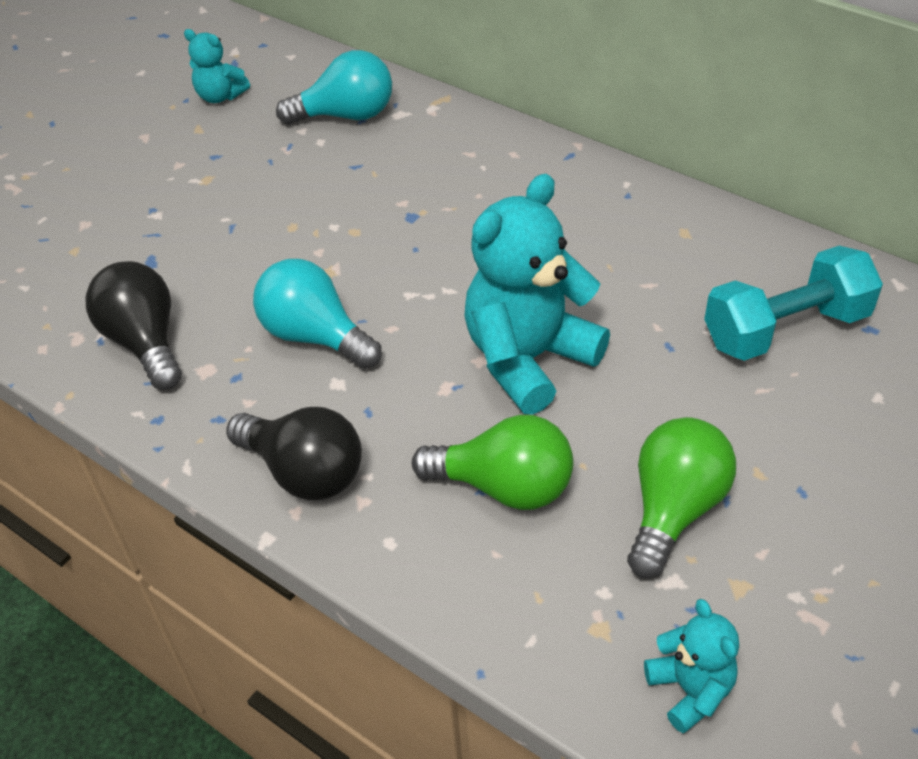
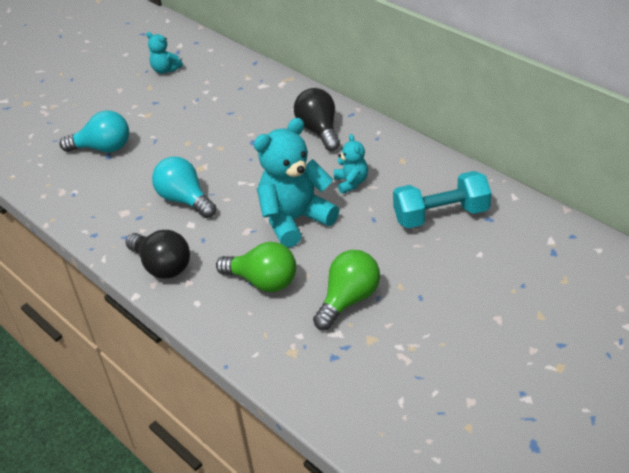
camera: 10 degrees right, 5 degrees down
black light bulb [85,261,182,390] -> black light bulb moved to [294,88,340,151]
turquoise light bulb [276,50,392,125] -> turquoise light bulb moved to [59,110,129,152]
turquoise teddy bear [644,599,739,733] -> turquoise teddy bear moved to [334,134,368,194]

